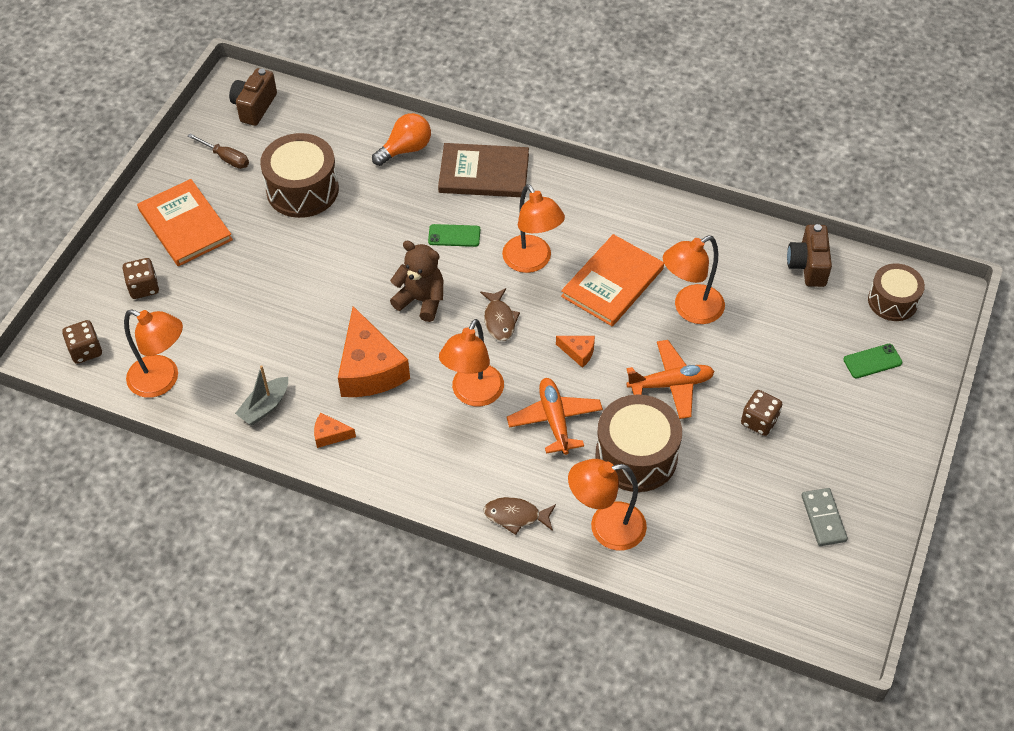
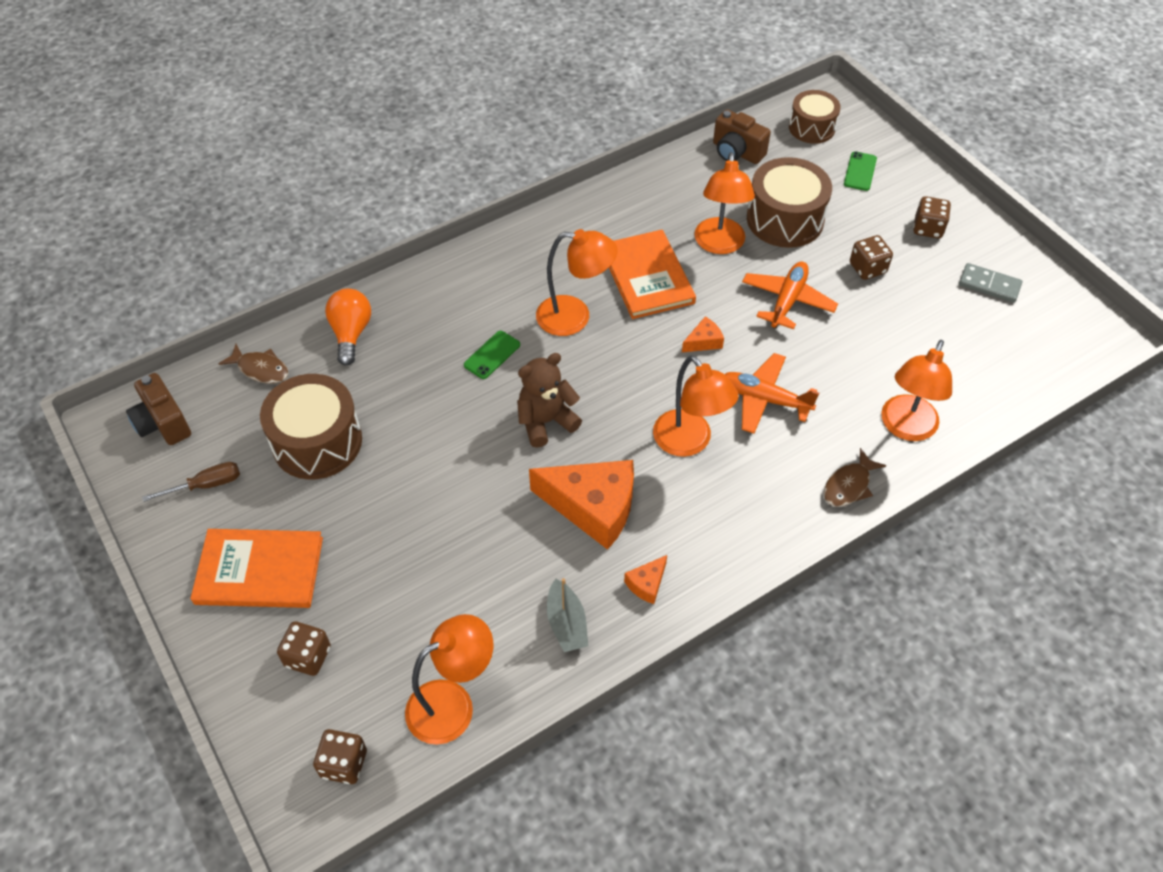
camera: 55 degrees left, 0 degrees up
brown book [438,143,529,197] -> none
brown fish [480,288,520,341] -> brown fish moved to [219,344,289,384]
brown drum [595,394,682,492] -> brown drum moved to [747,157,832,248]
none -> brown dice [913,196,951,238]

